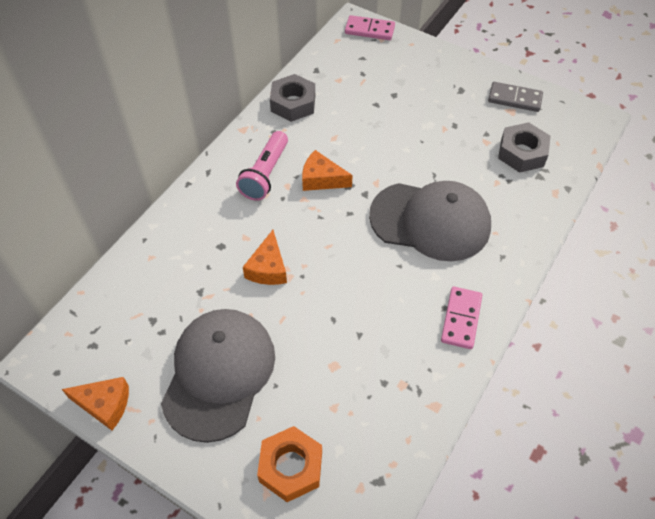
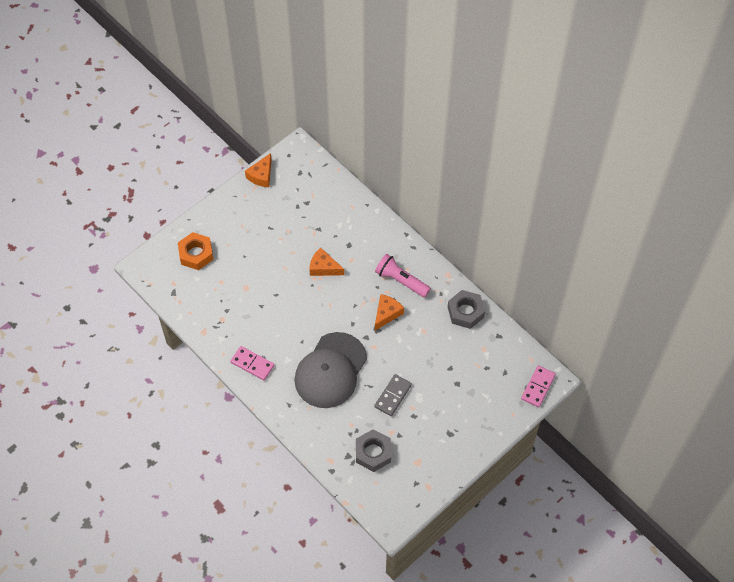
camera: 105 degrees right, 5 degrees up
grey cap [161,309,275,443] -> none
grey domino [488,82,543,112] -> grey domino moved to [374,374,412,416]

